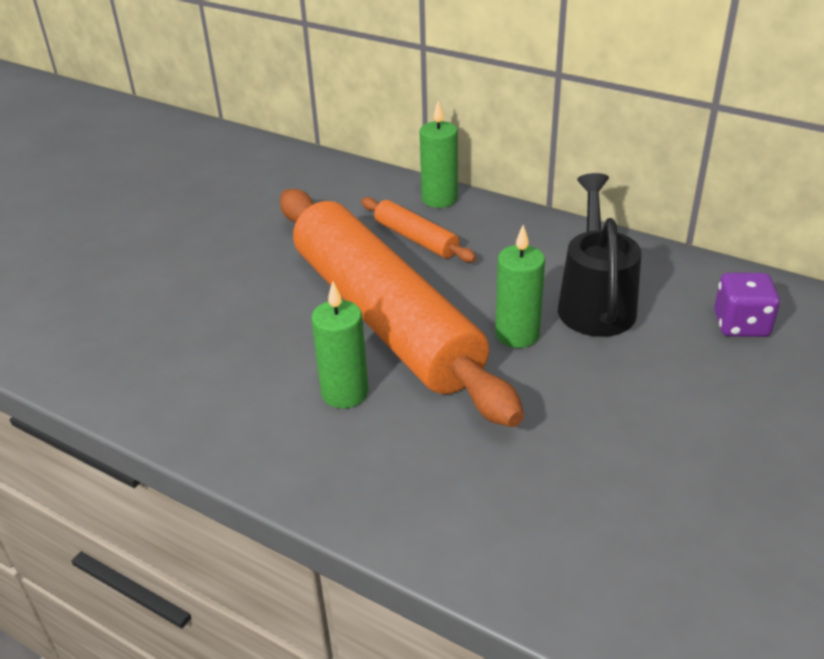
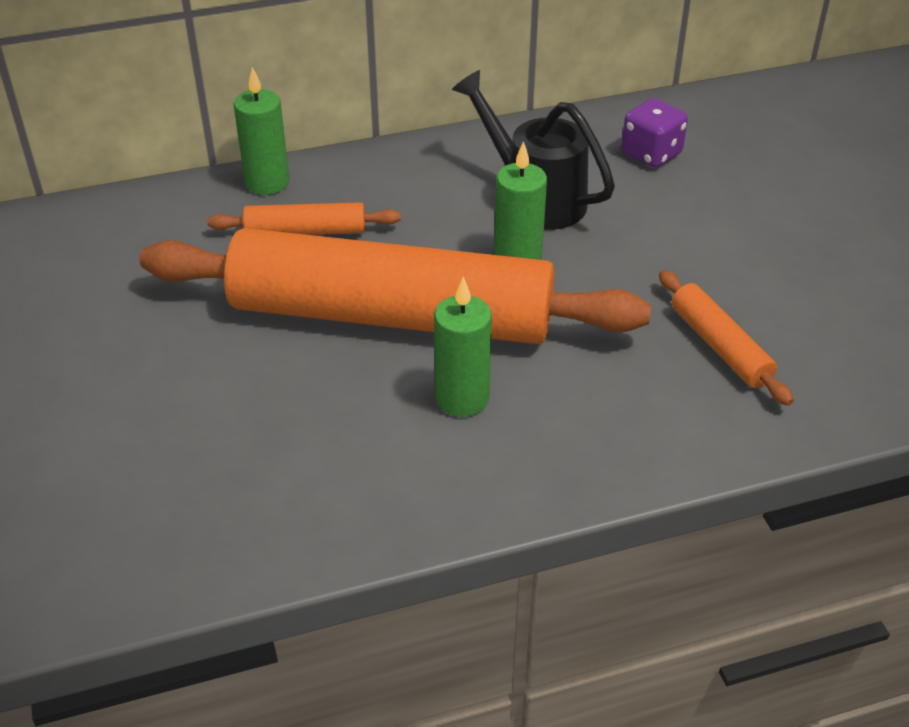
camera: 50 degrees left, 5 degrees up
none -> orange rolling pin [659,270,794,406]

